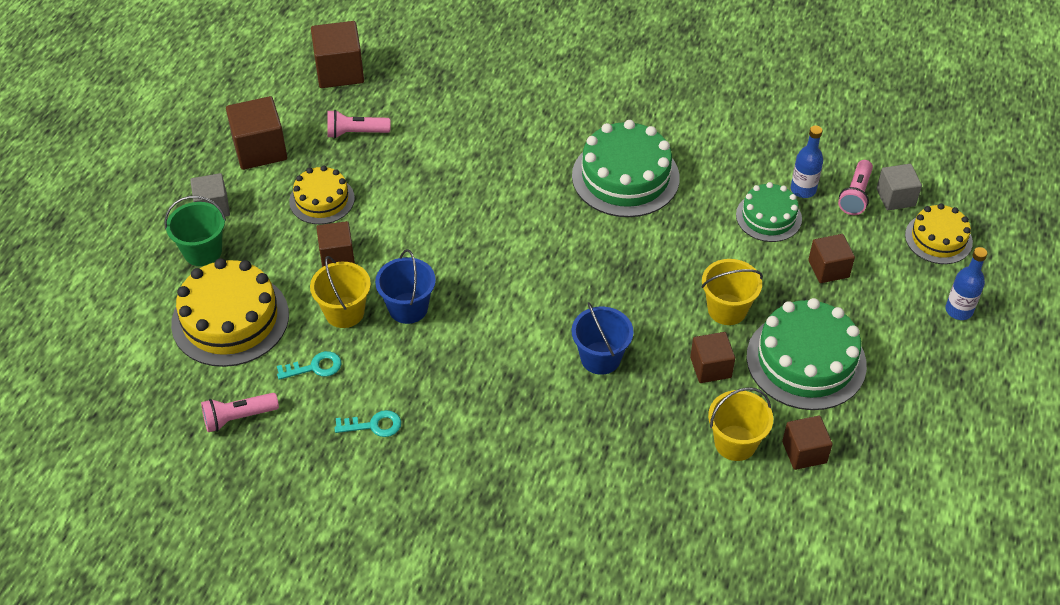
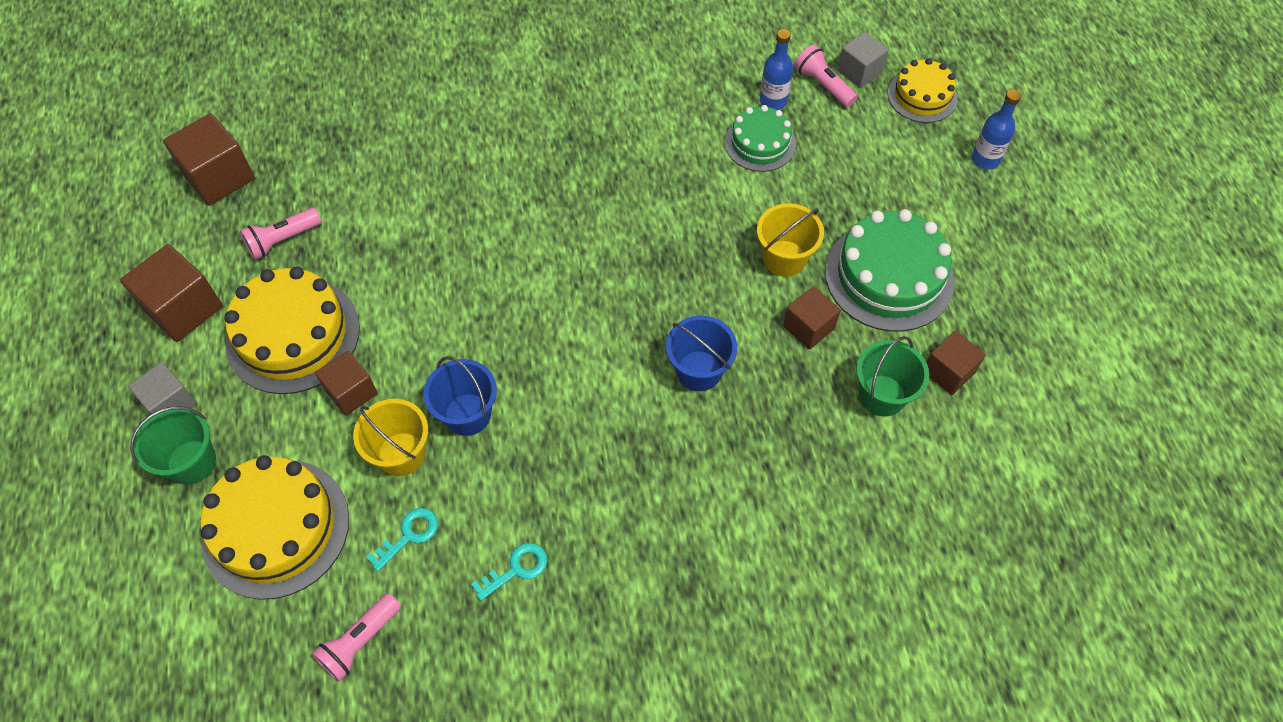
camera: 30 degrees left, 10 degrees up
yellow cake [289,165,355,224] -> yellow cake [224,267,360,394], size x1.68
green cake [572,120,680,217] -> none
yellow bucket [708,387,773,461] -> green bucket [856,336,929,416]
brown cube [808,234,855,283] -> none
pink flashlight [838,160,873,215] -> pink flashlight turned 150 degrees clockwise [795,45,857,107]

